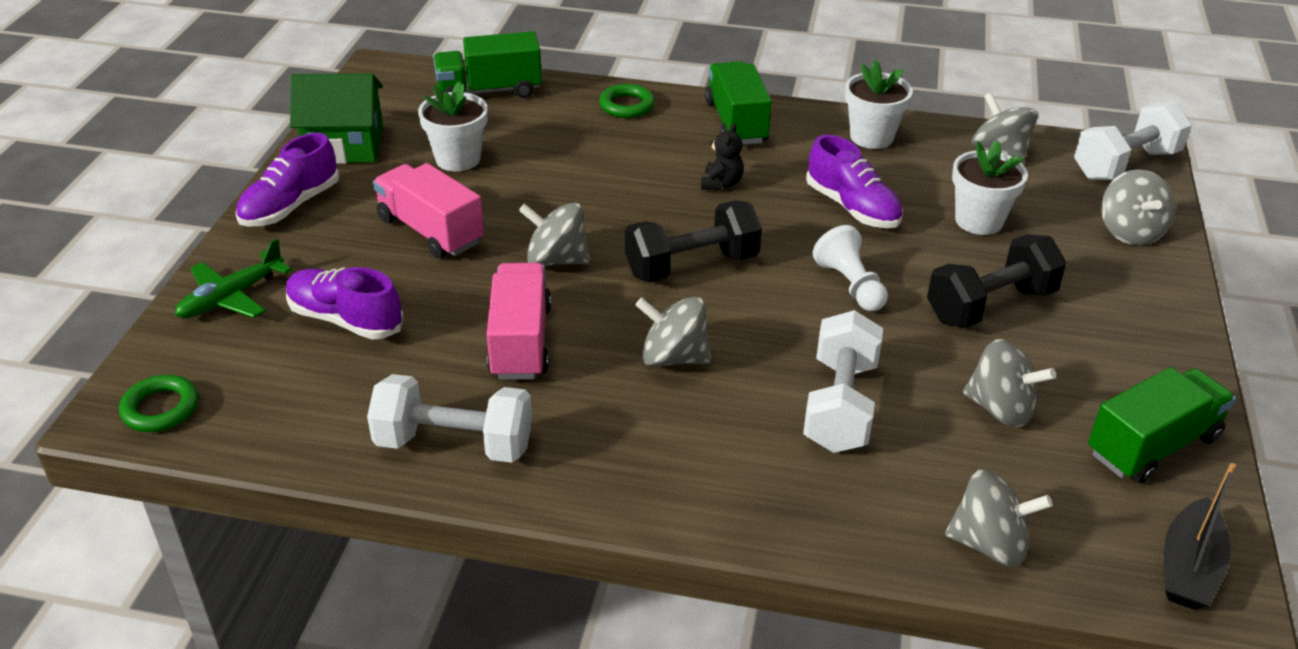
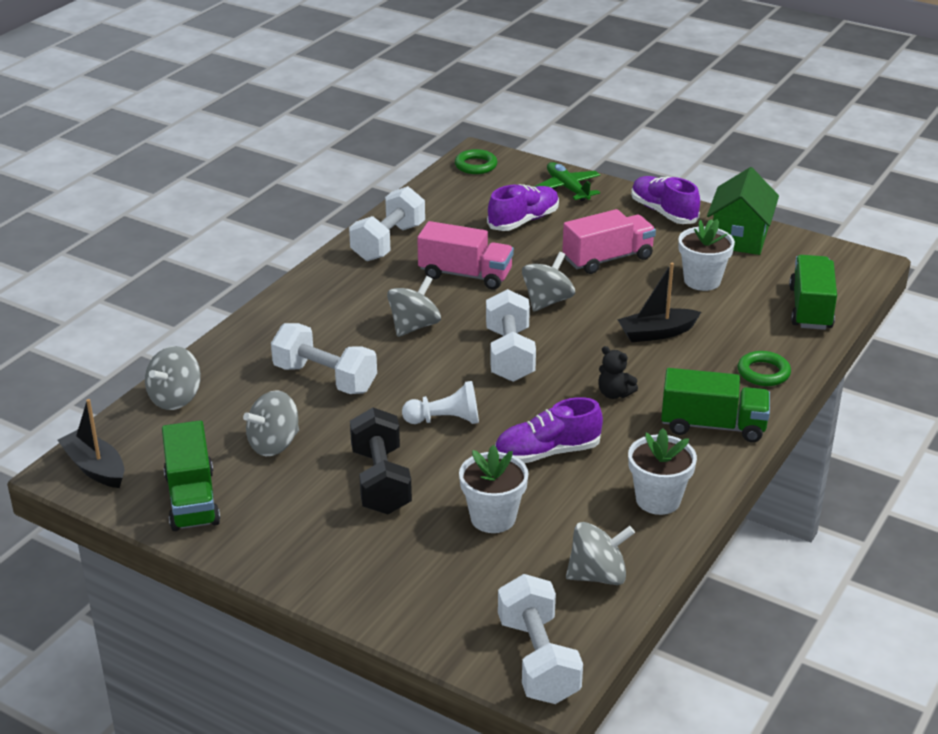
camera: 110 degrees right, 5 degrees down
black dumbbell [625,201,762,283] -> white dumbbell [486,289,536,382]
grey spinning top [1101,169,1175,246] -> none
none -> black boat [617,263,701,342]

